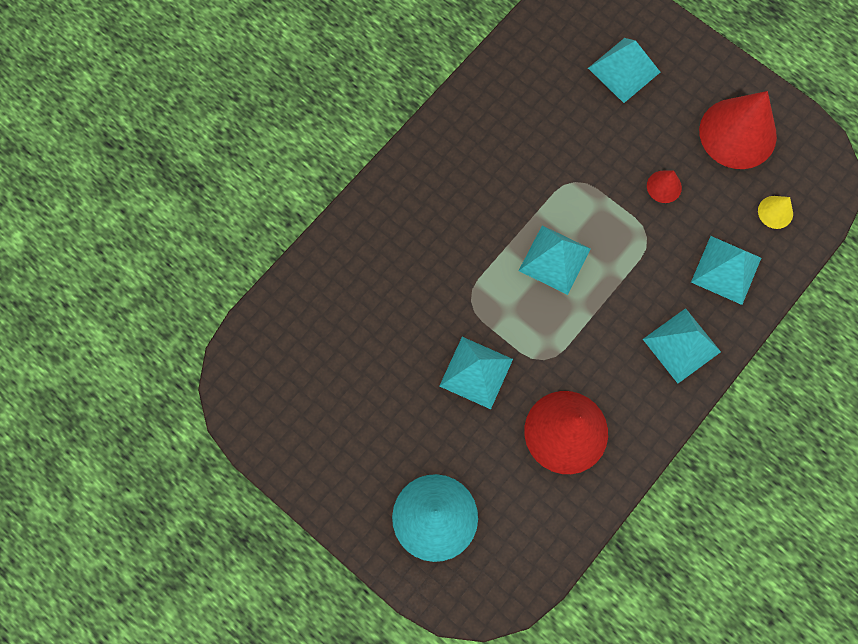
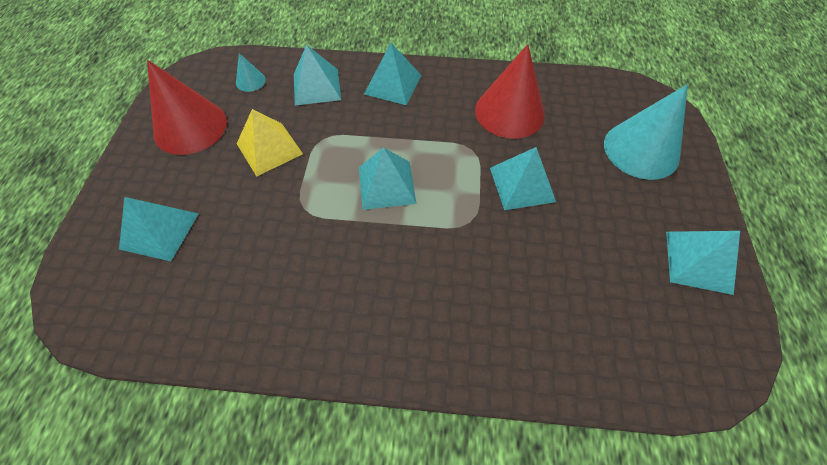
camera: 125 degrees left, 15 degrees down
red cone [647,171,682,203] -> yellow pyramid [237,109,303,177]
yellow cone [758,196,793,229] -> turquoise cone [236,53,266,92]
none -> turquoise pyramid [666,231,740,295]

